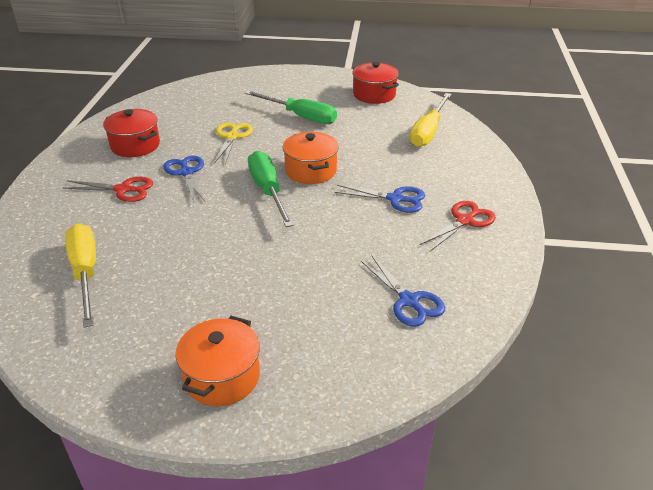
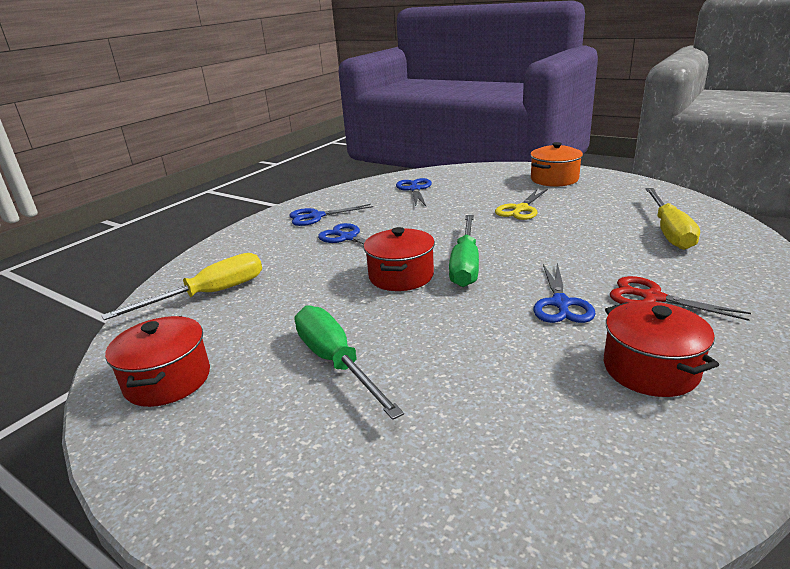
camera: 150 degrees left, 10 degrees down
yellow scissors [214,123,253,164] -> yellow scissors moved to [495,189,548,220]
orange pot [283,132,339,184] -> red pot [364,227,435,291]
red scissors [419,201,496,252] -> blue scissors [289,204,373,226]

